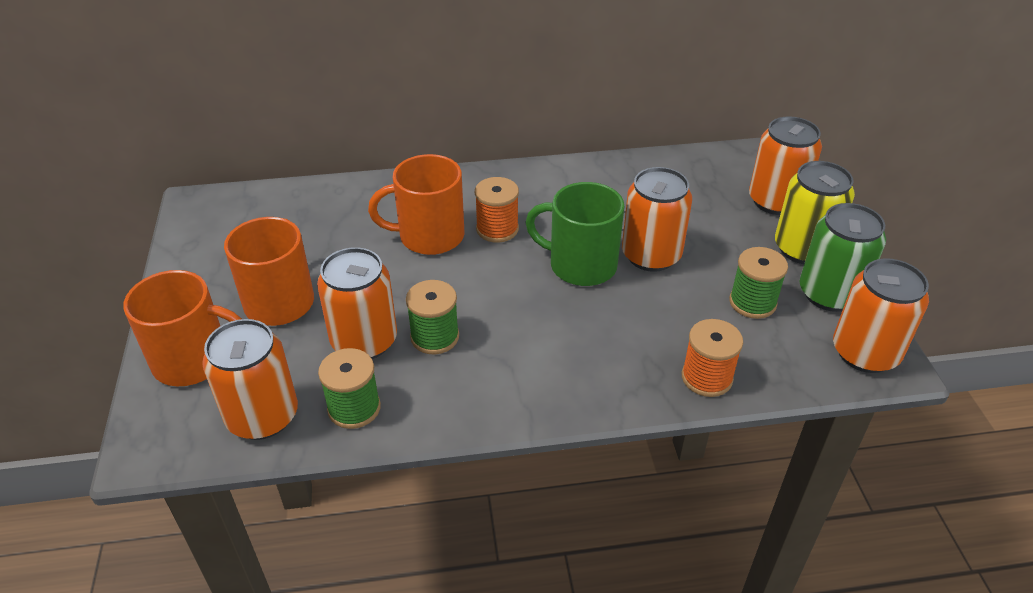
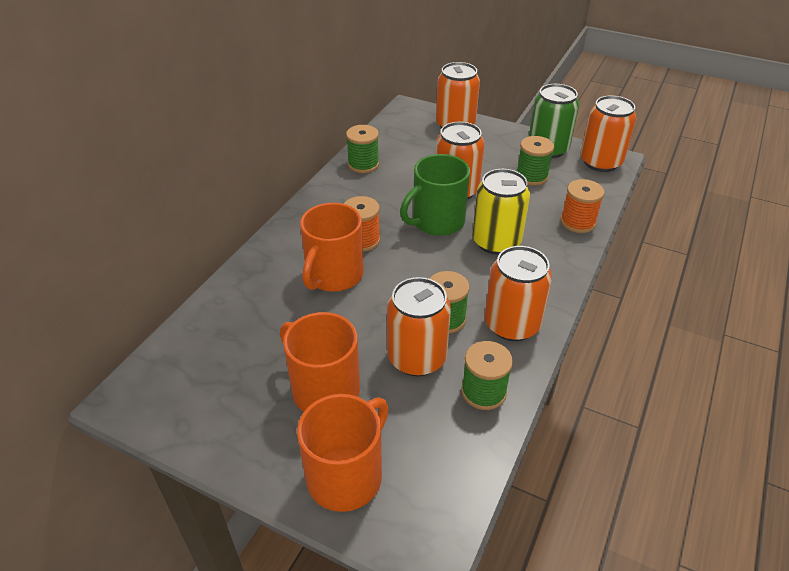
camera: 55 degrees left, 0 degrees up
orange can [202,319,298,440] -> orange can moved to [485,246,552,341]
yellow can [775,161,855,264] -> yellow can moved to [472,169,530,255]
none -> green spool [346,125,379,173]

